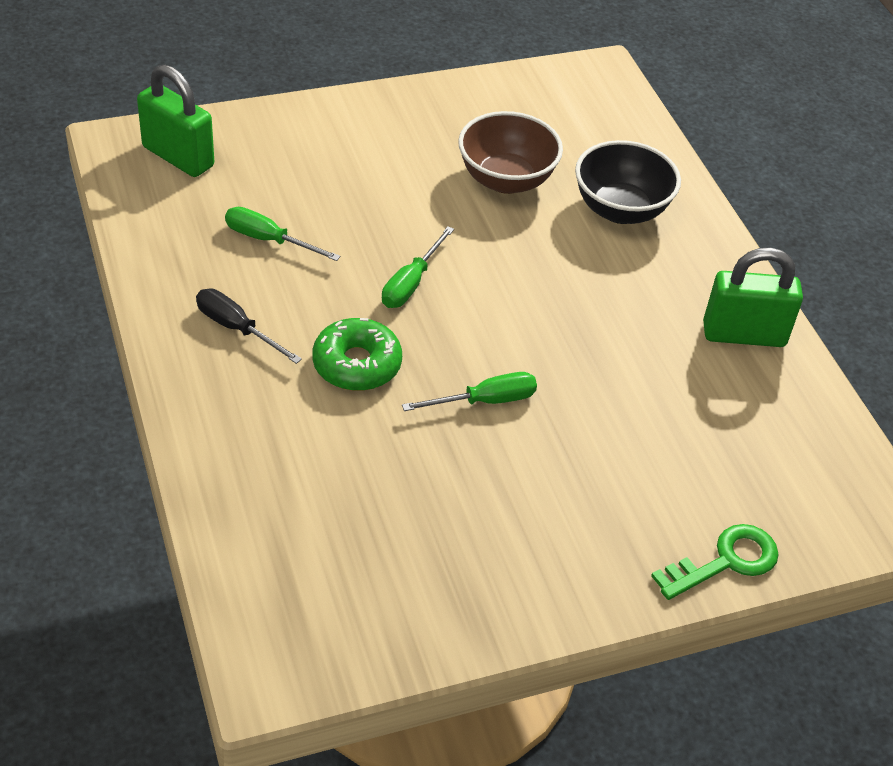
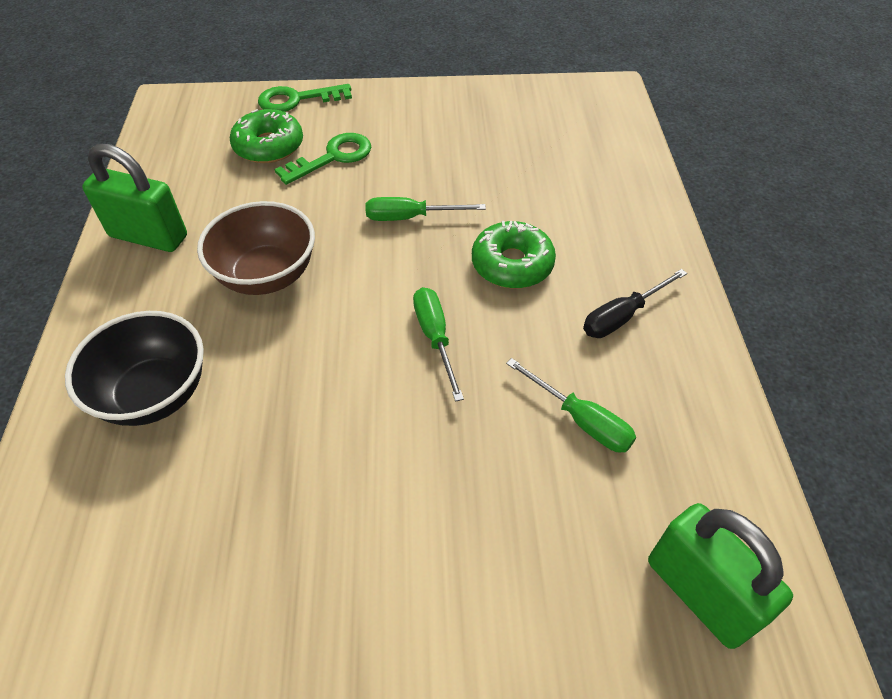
camera: 160 degrees left, 5 degrees up
black screwdriver [196,289,302,364] -> black screwdriver turned 90 degrees clockwise [583,269,687,338]
green screwdriver [382,226,454,308] -> green screwdriver turned 60 degrees counterclockwise [413,287,464,402]
brown bowl [458,111,563,194] -> brown bowl moved to [197,201,315,295]
none -> green donut [230,109,303,163]
none -> green key [274,133,371,185]

